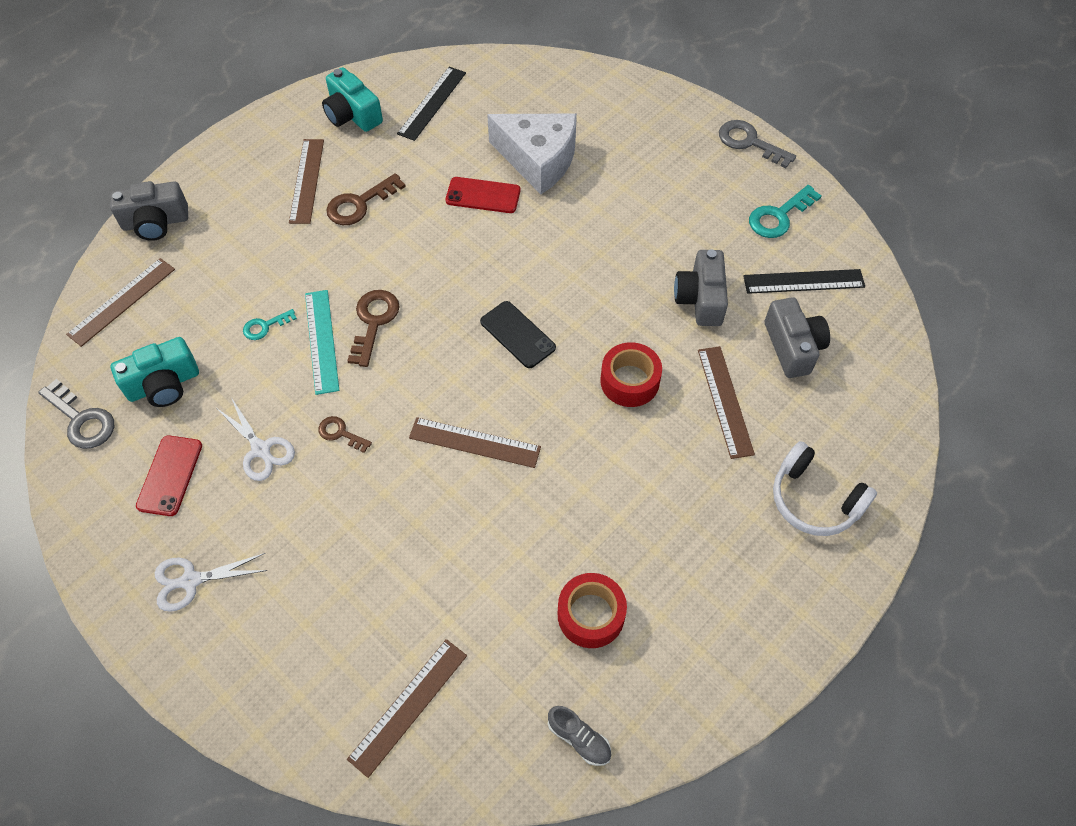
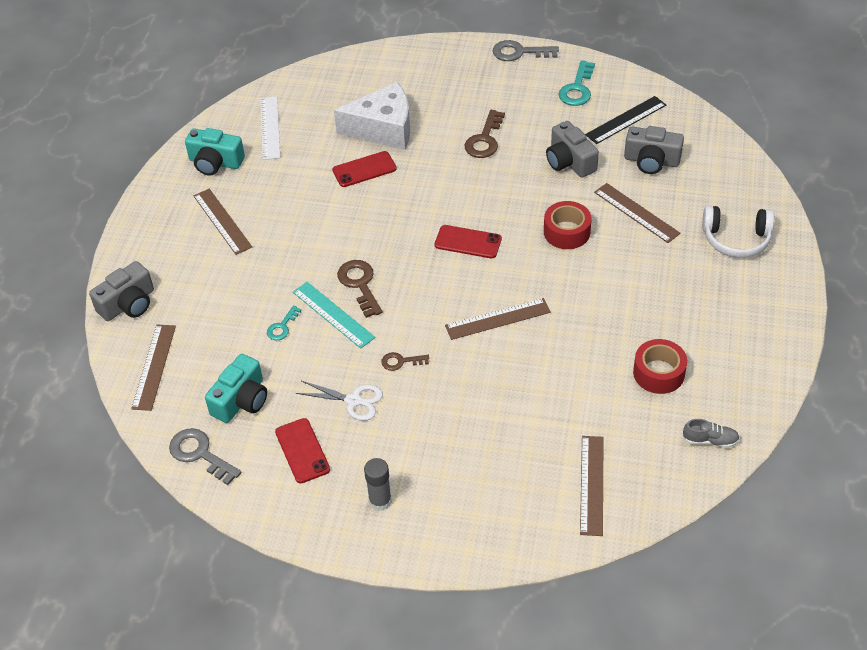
camera: 30 degrees left, 10 degrees down
grey key [38,379,114,449] -> grey key turned 150 degrees counterclockwise [169,428,241,485]
white scissors [154,553,268,612] -> grey glue stick [364,458,392,511]
brown key [326,173,406,225] -> brown key moved to [464,110,505,158]
black ruler [397,67,466,141] -> white ruler [260,96,280,160]
black phone [480,301,556,368] -> red phone [435,225,502,258]
grey camera [765,297,830,378] -> grey camera turned 150 degrees clockwise [624,126,684,174]

